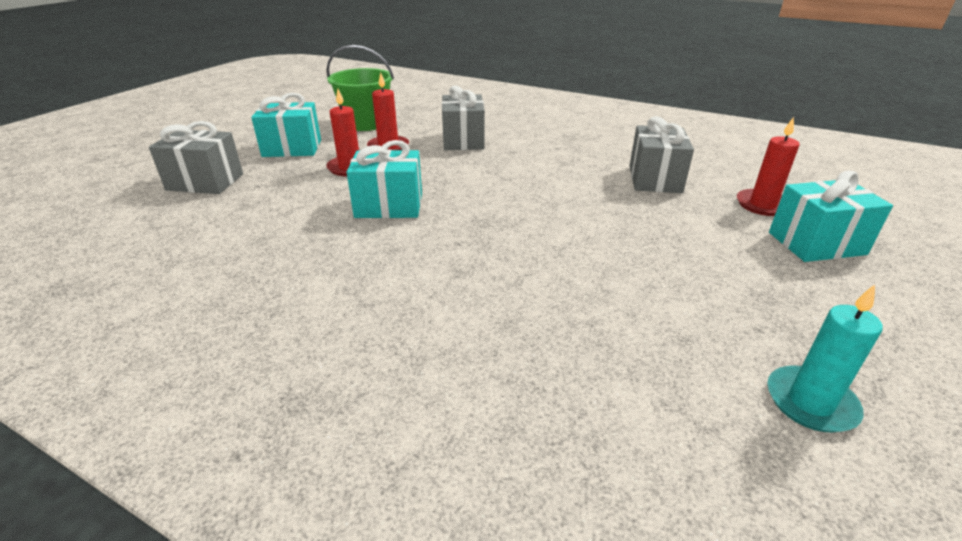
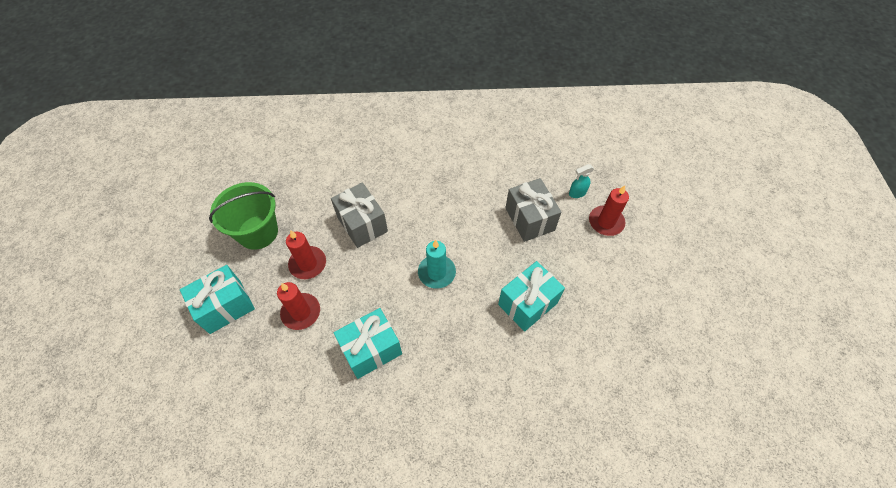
camera: 30 degrees left, 25 degrees up
grey gift [149,121,243,194] -> none
turquoise candle [768,284,883,432] -> turquoise candle moved to [418,240,456,289]
turquoise gift [769,171,893,262] -> turquoise gift moved to [498,261,565,332]
none -> turquoise spray bottle [569,164,594,198]

